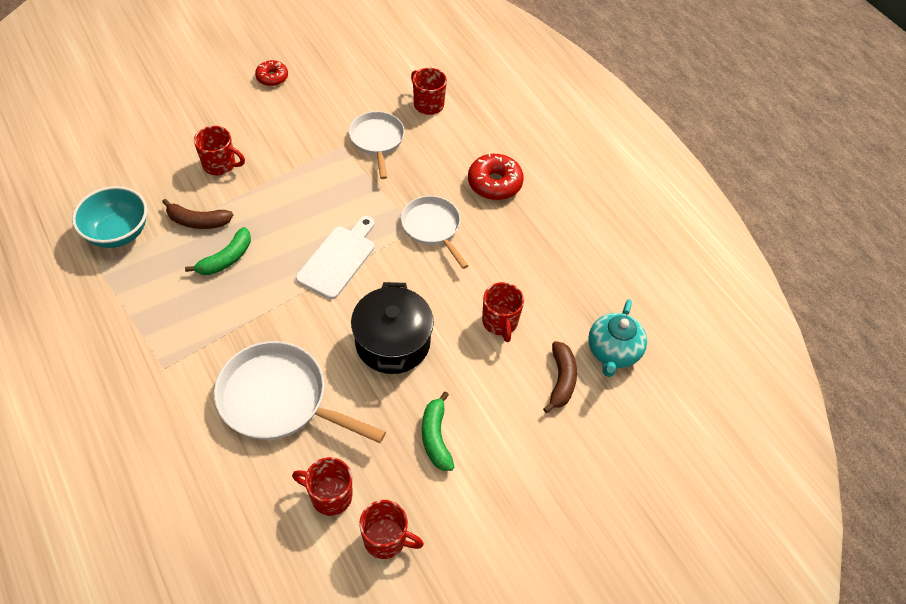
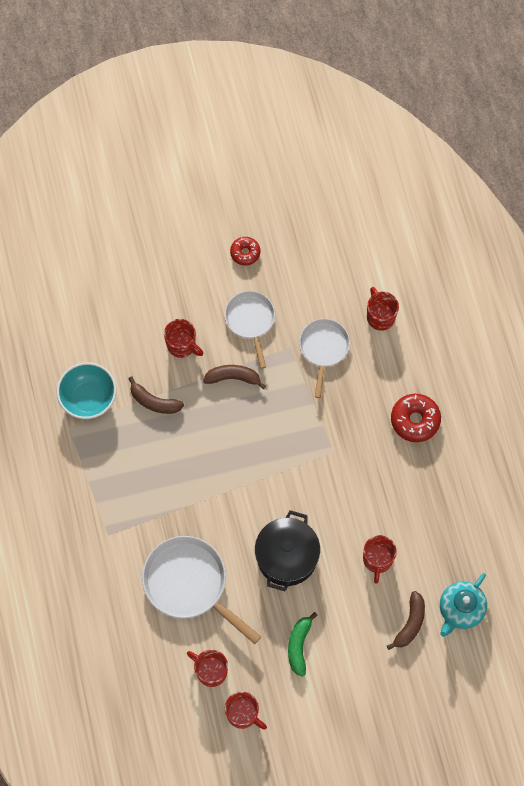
camera: 20 degrees right, 15 degrees up
green banana [185,227,251,275] -> none
white cutting board [296,216,375,299] -> none
white pan [401,196,469,269] -> white pan moved to [225,291,275,369]
none -> brown banana [203,365,266,389]

